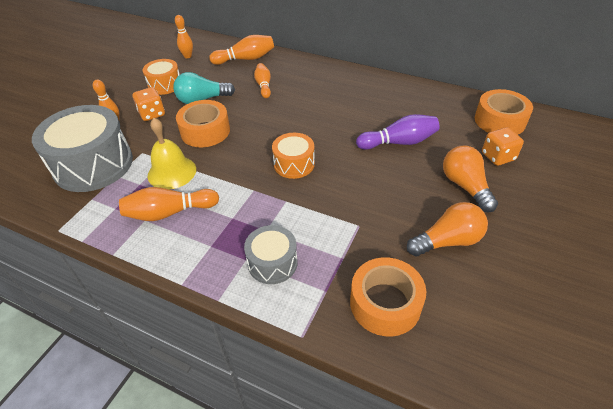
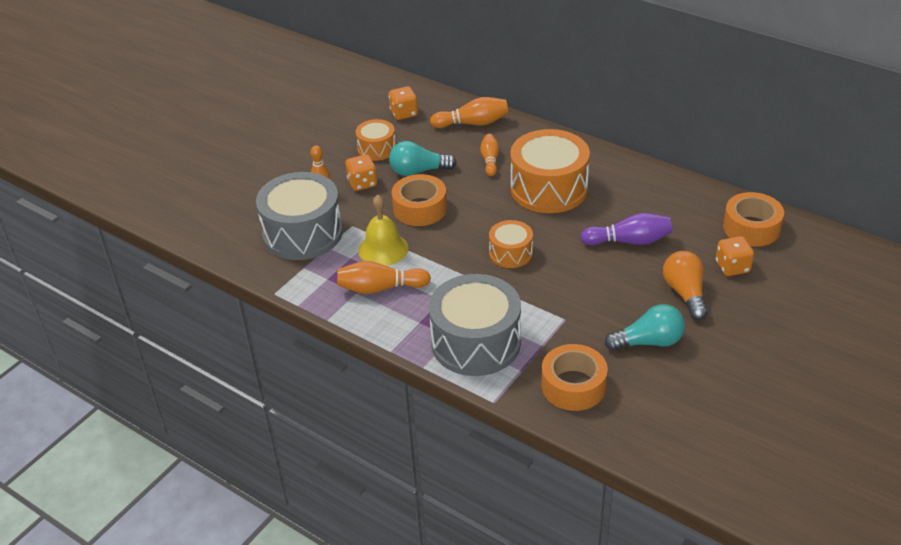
camera: 10 degrees right, 5 degrees down
orange bowling pin [175,15,193,58] -> orange dice [388,86,418,120]
grey drum [244,225,298,284] -> grey drum [429,274,521,376], size x1.90
orange light bulb [407,202,488,256] -> turquoise light bulb [605,304,685,351]
none -> orange drum [510,129,590,213]

